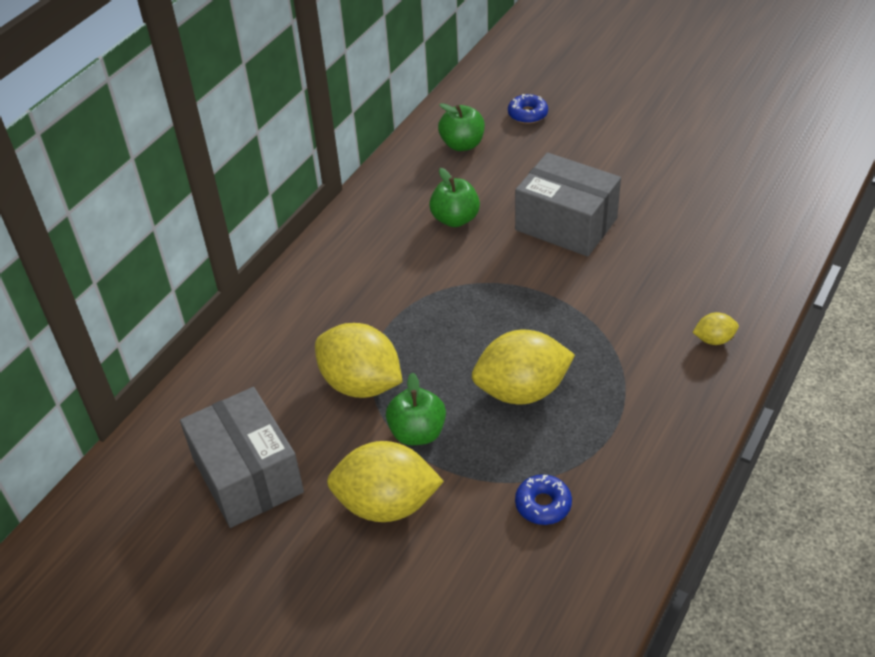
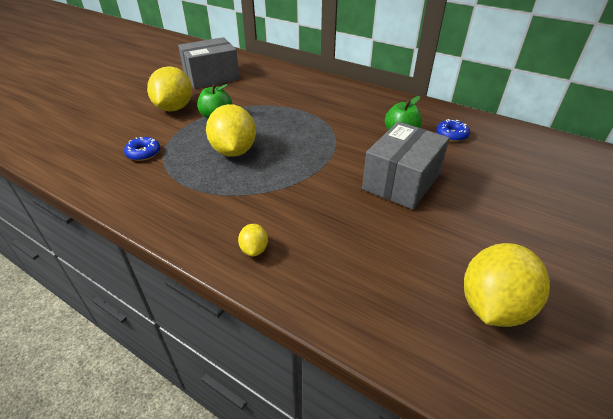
camera: 90 degrees right, 5 degrees down
yellow lemon [315,323,403,398] -> yellow lemon moved to [464,243,550,327]
green apple [438,103,485,151] -> none
blue donut [508,94,548,124] -> blue donut moved to [436,119,470,142]

